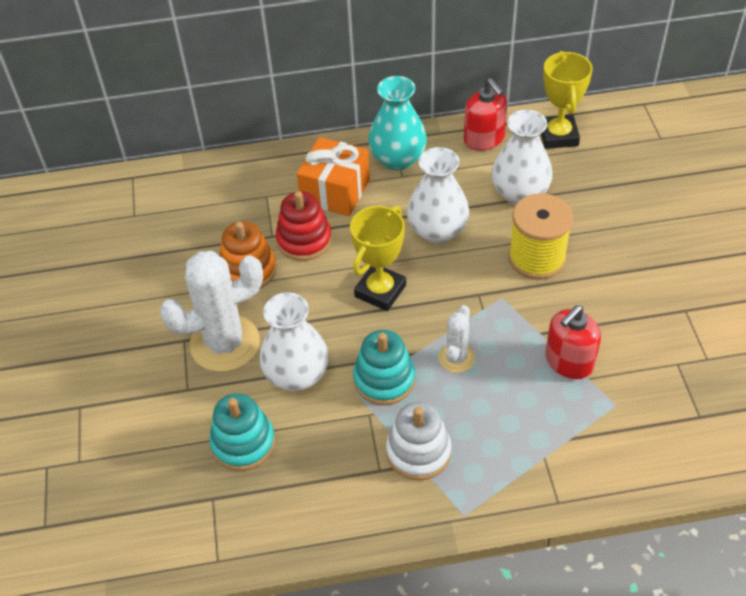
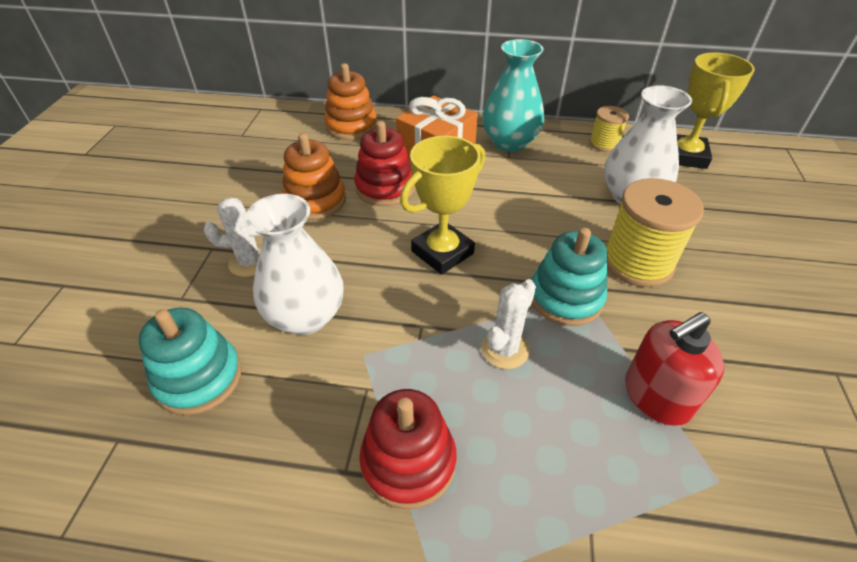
camera: 15 degrees right, 5 degrees down
white cactus [159,251,263,372] -> white cactus [204,197,261,277], size x0.51
turquoise stacking toy [353,330,415,405] -> turquoise stacking toy moved to [532,228,608,326]
white stacking toy [386,402,452,481] -> red stacking toy [359,389,457,510]
white vase [407,147,470,244] -> none
red soap dispenser [464,78,508,151] -> yellow spool [589,106,629,152]
none -> orange stacking toy [324,63,377,140]

